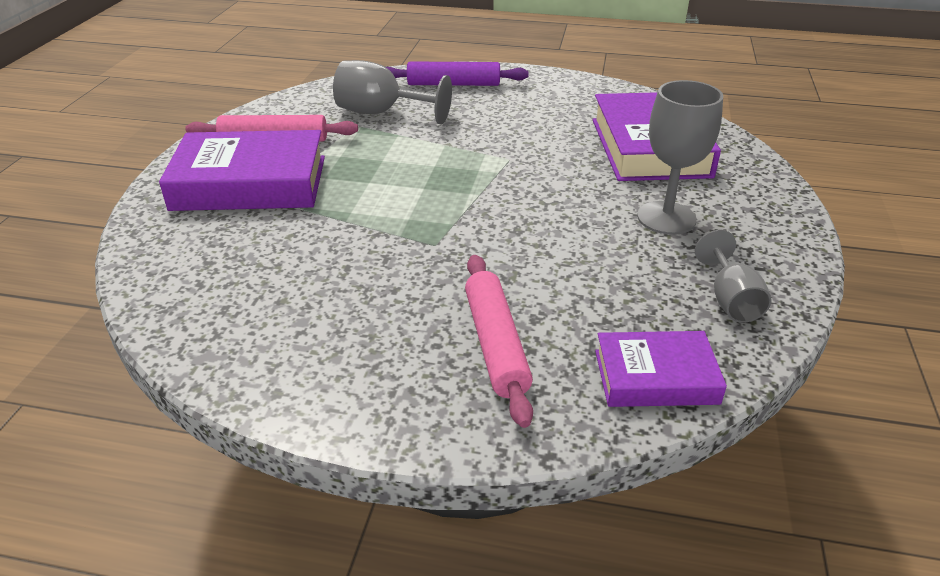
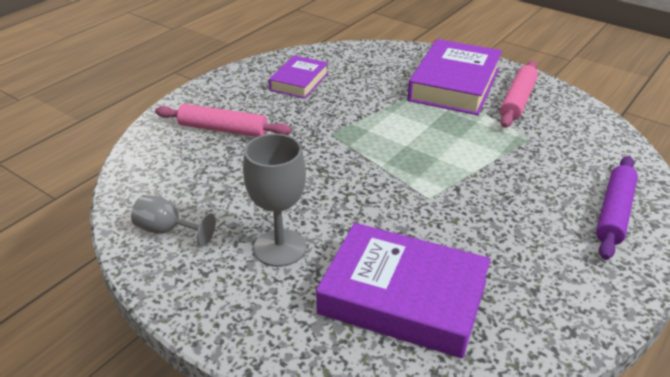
camera: 115 degrees right, 0 degrees up
grey goblet [333,60,452,124] -> none
purple book [595,331,727,407] -> purple book moved to [269,56,328,98]

